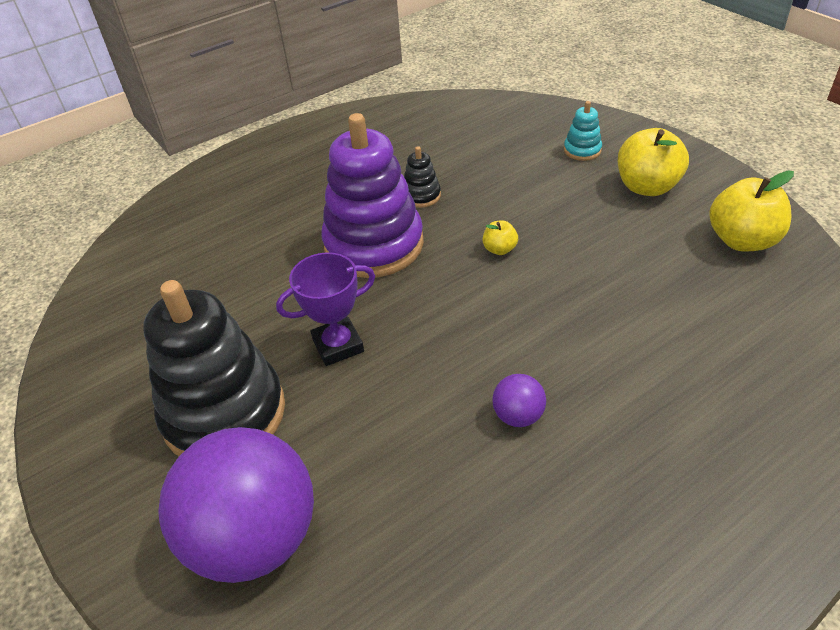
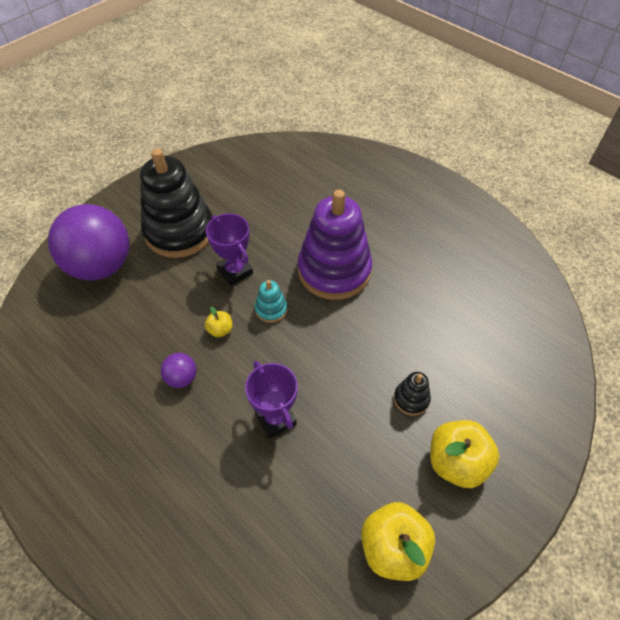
camera: 75 degrees right, 10 degrees up
black stacking toy [404,146,441,208] -> black stacking toy moved to [394,372,431,416]
yellow apple [483,220,518,255] -> yellow apple moved to [205,306,233,337]
turquoise stacking toy [564,101,602,161] -> turquoise stacking toy moved to [255,280,287,323]
none -> purple trophy [245,361,298,439]

